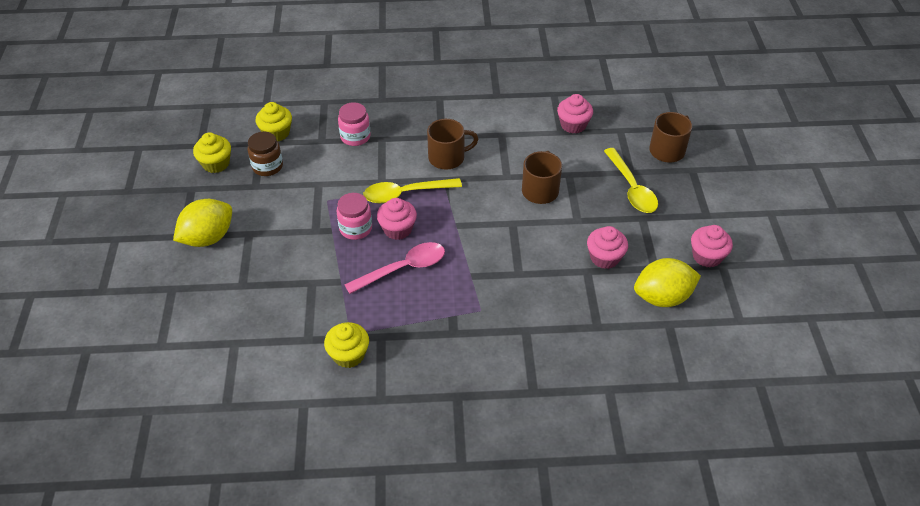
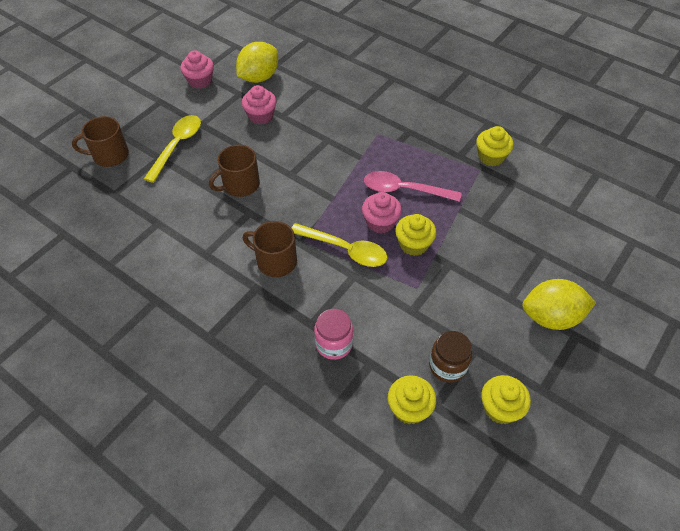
camera: 140 degrees left, 5 degrees up
pink jar [336,193,372,240] -> yellow cupcake [395,214,436,256]
pink cupcake [557,94,593,134] -> none
yellow lemon [634,258,701,307] -> yellow lemon turned 75 degrees counterclockwise [236,42,278,83]

